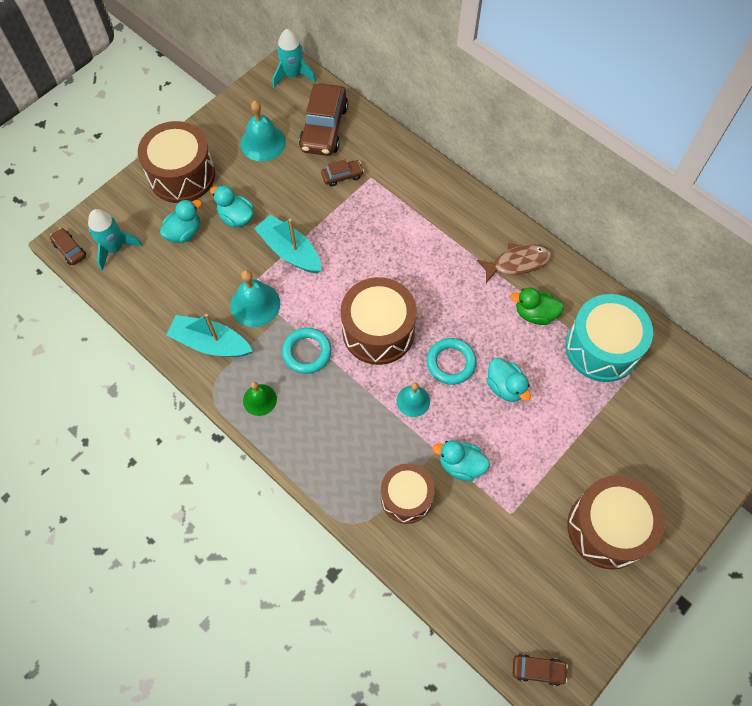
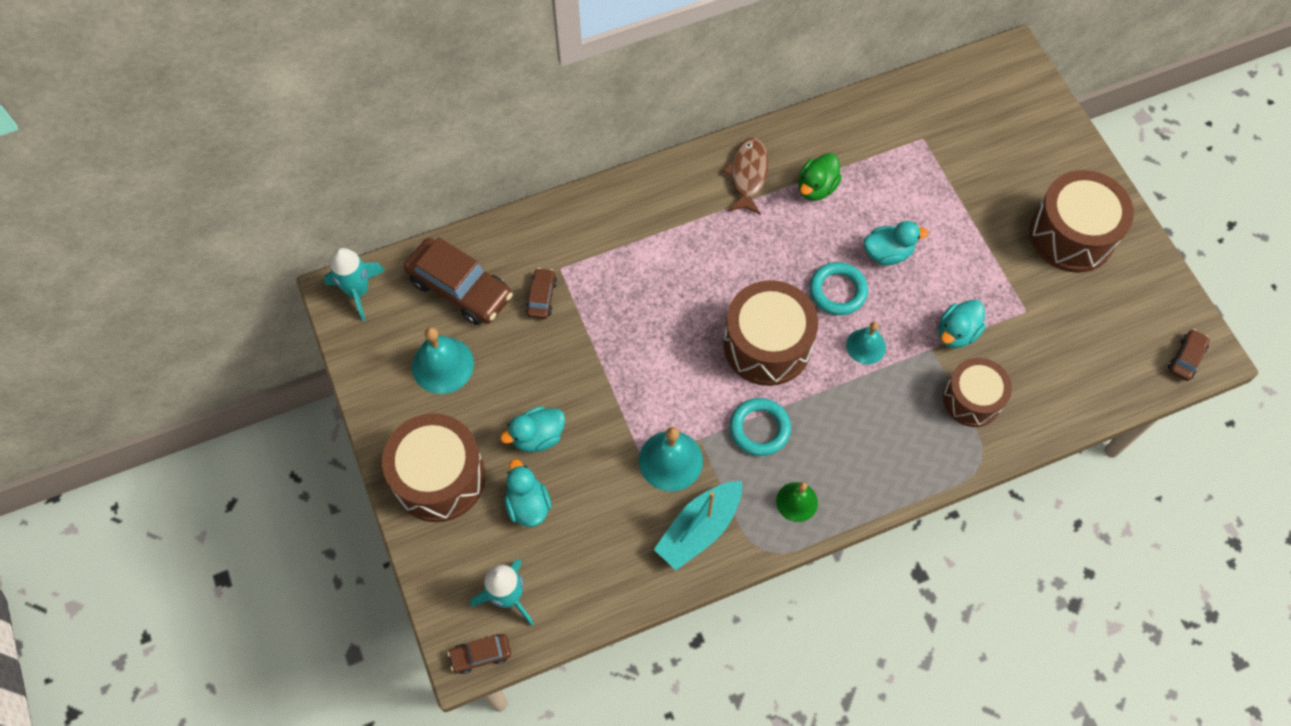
camera: 65 degrees left, 0 degrees up
turquoise boat [254,215,322,273] -> none
turquoise drum [565,294,653,382] -> none

